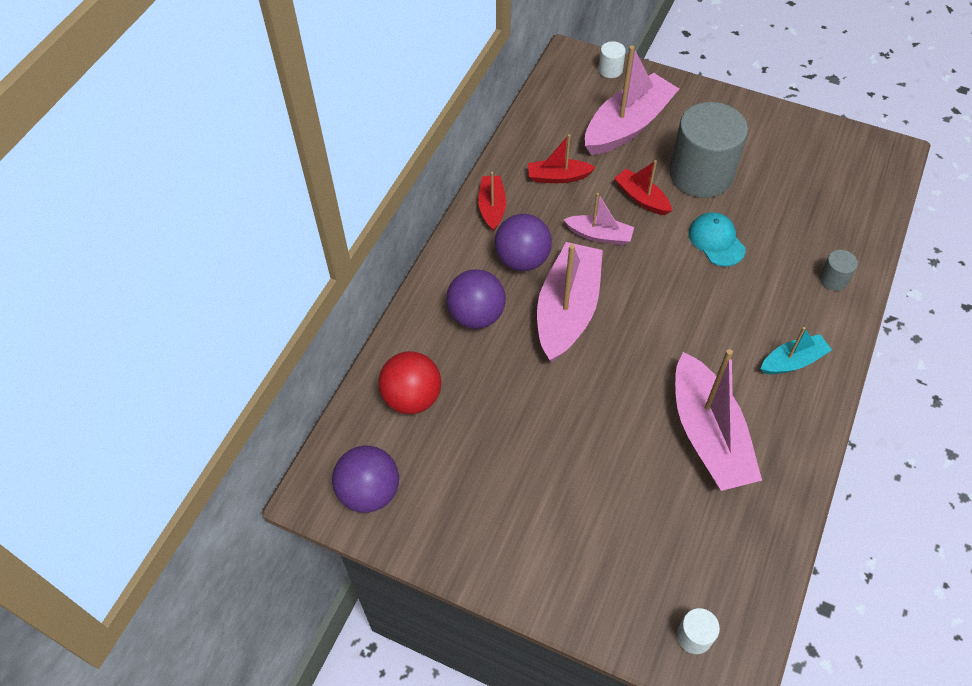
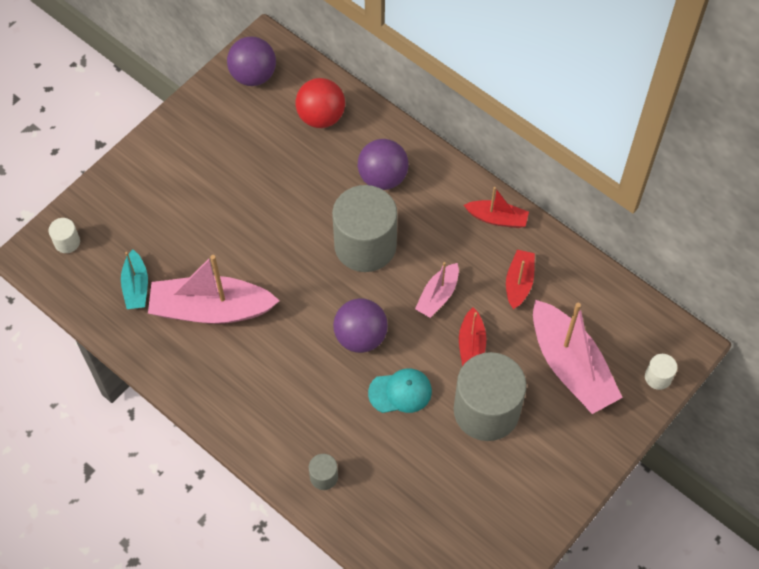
camera: 105 degrees right, 5 degrees up
purple ball [495,214,552,271] -> purple ball moved to [333,298,388,353]
pink boat [537,242,603,362] -> grey cylinder [332,185,397,272]
red boat [614,160,672,215] -> red boat turned 120 degrees clockwise [459,307,486,366]
turquoise boat [761,327,832,374] -> turquoise boat moved to [121,249,148,309]

